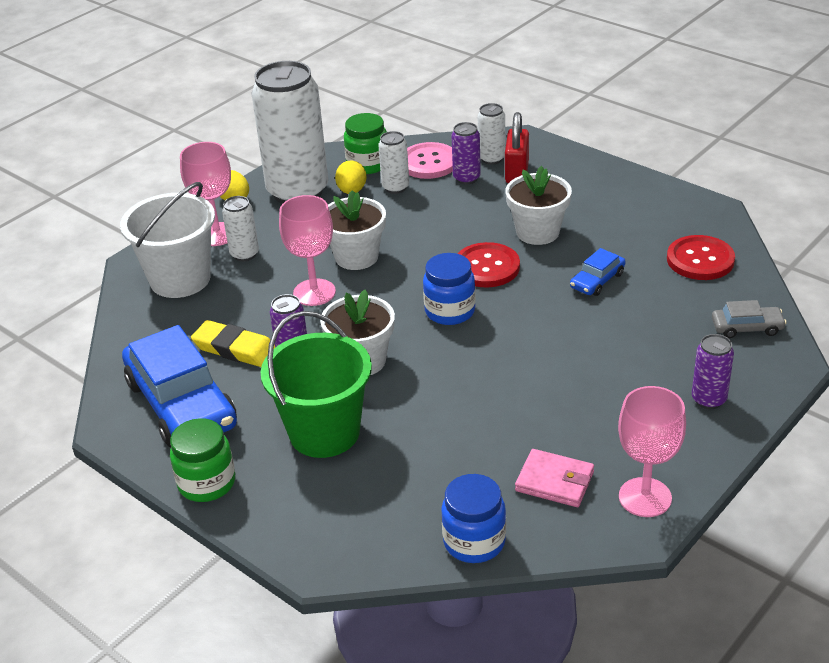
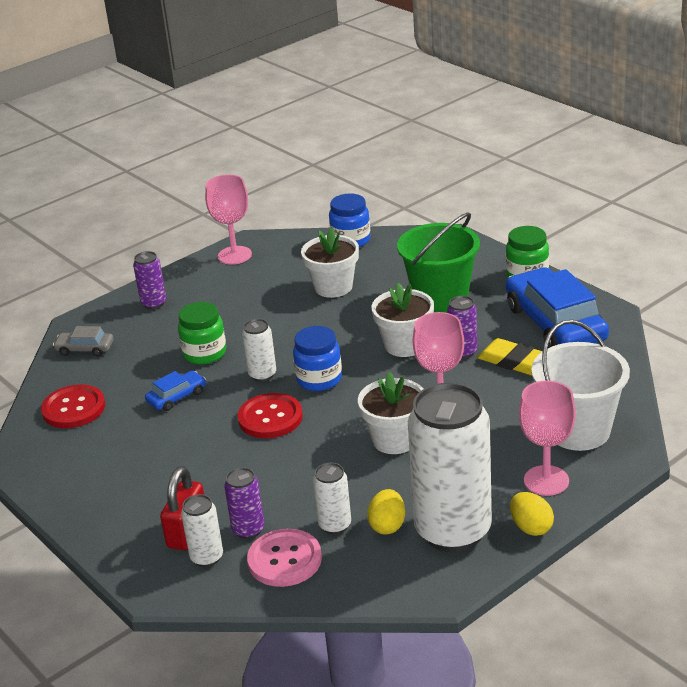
camera: 170 degrees left, 5 degrees down
white can [222,196,259,261] -> white can moved to [242,319,276,382]
green jar [344,113,387,174] -> green jar moved to [178,302,226,364]
white flower pot [505,166,572,245] -> white flower pot moved to [301,228,359,298]
pink wallet [515,449,594,507] -> none

